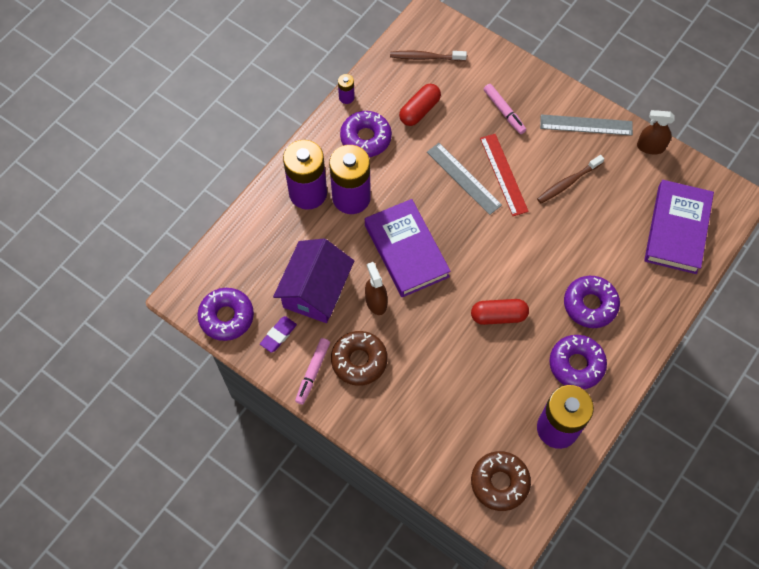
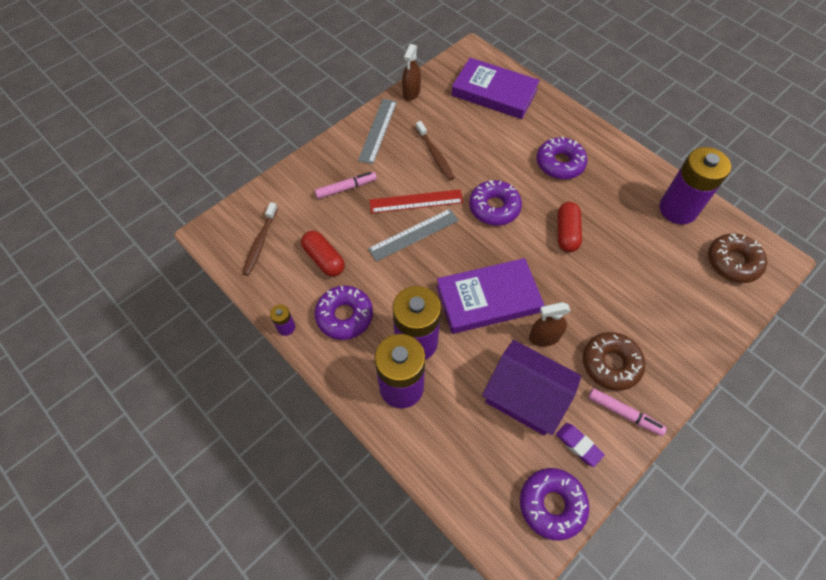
camera: 80 degrees left, 5 degrees down
purple donut [549,335,607,389] -> purple donut moved to [469,180,522,226]

